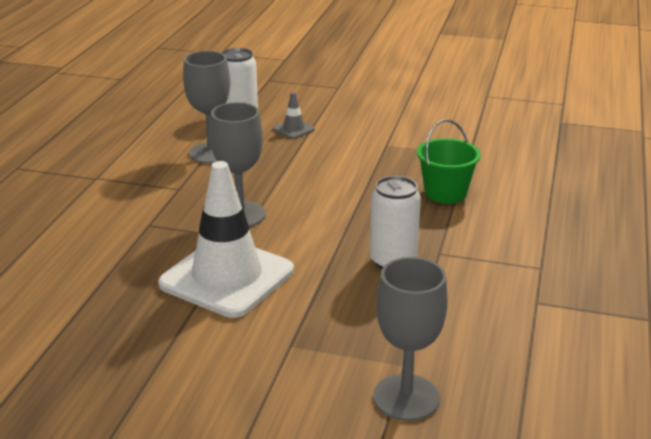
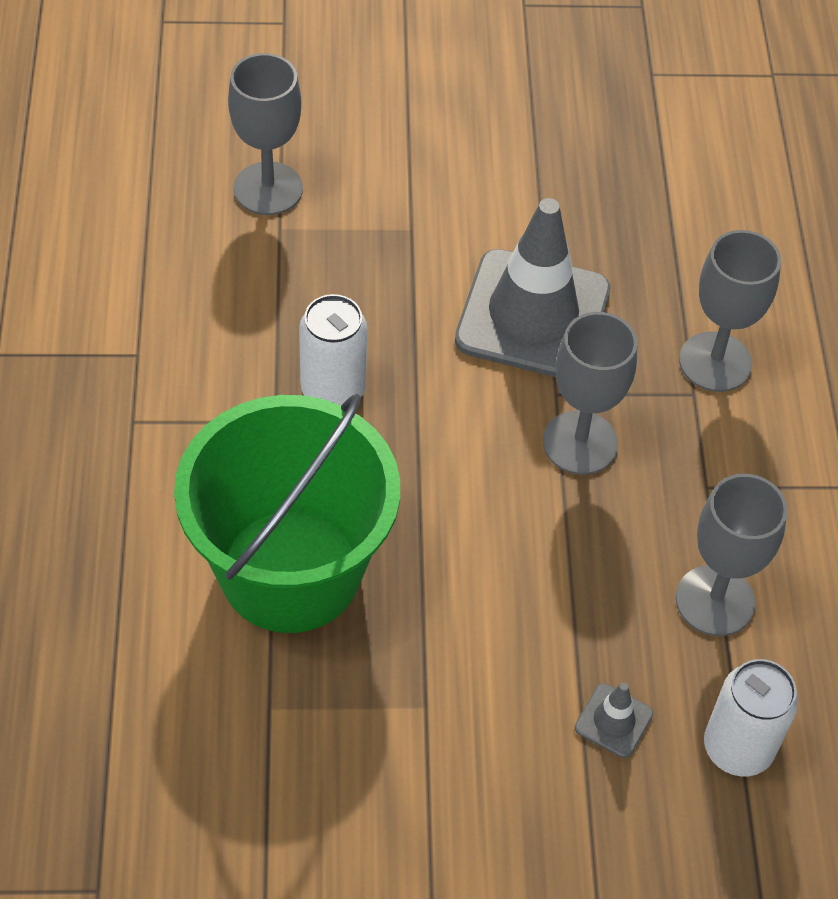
camera: 160 degrees right, 25 degrees up
white traffic cone [158,161,294,318] -> grey traffic cone [455,198,610,377]
green bucket [417,119,481,204] -> green bucket [174,394,400,633], size x2.06
none -> grey goblet [679,230,781,392]

